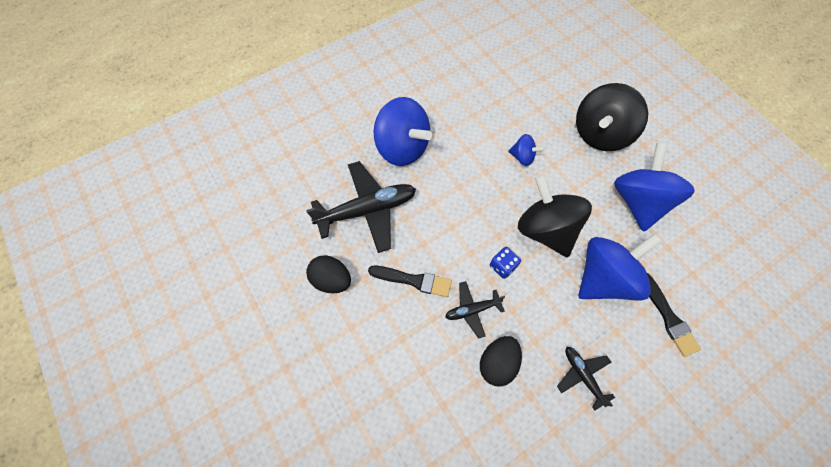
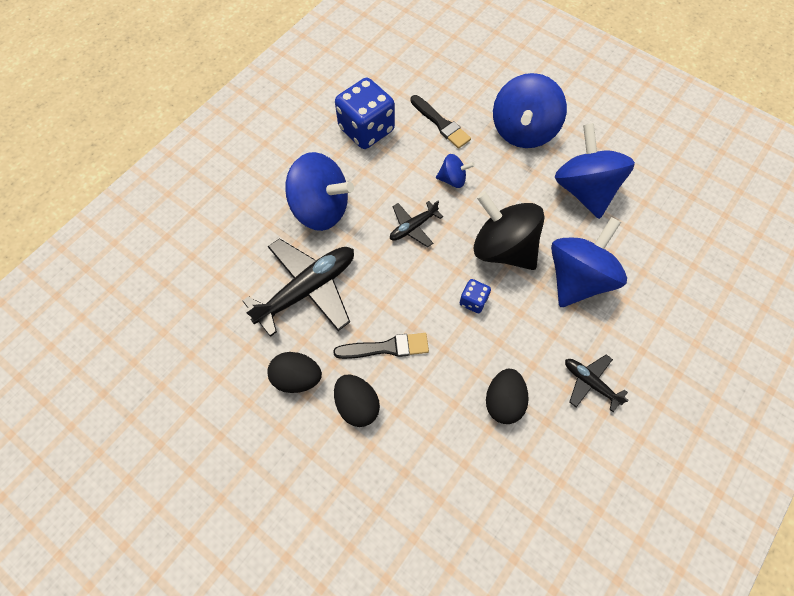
camera: 20 degrees left, 0 degrees up
black plane [445,281,505,339] -> black plane moved to [390,200,443,247]
black spinning top [576,83,648,151] -> blue spinning top [493,73,567,148]
black brush [647,273,701,357] -> black brush moved to [410,95,471,149]
none -> black egg [334,375,380,427]
none -> blue dice [335,78,395,149]

